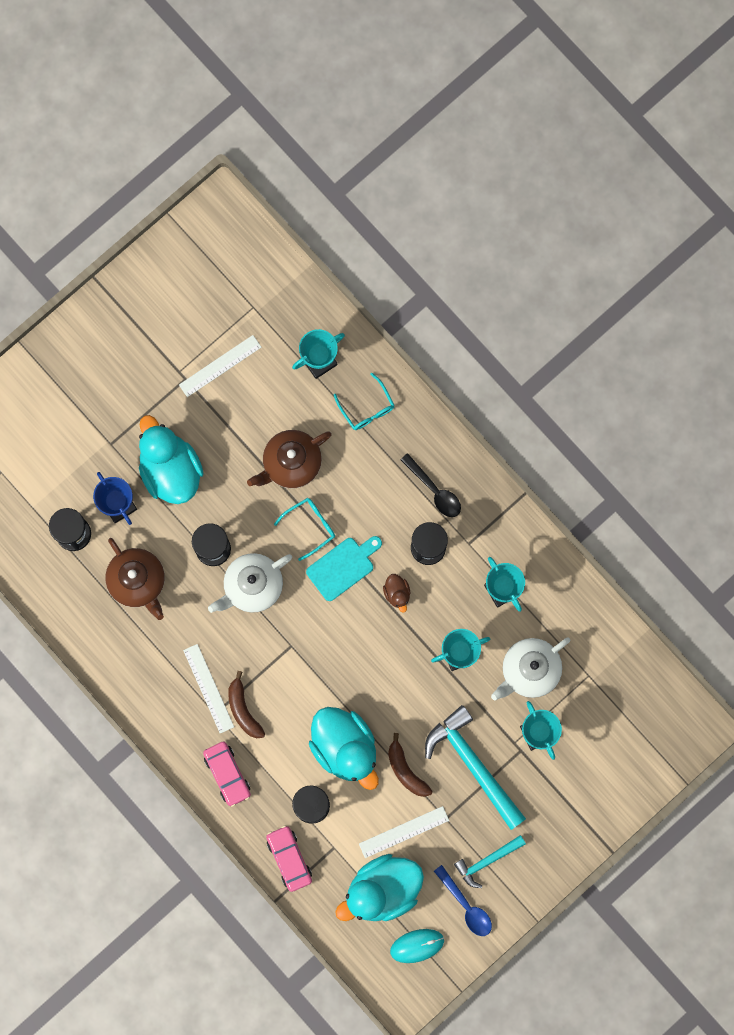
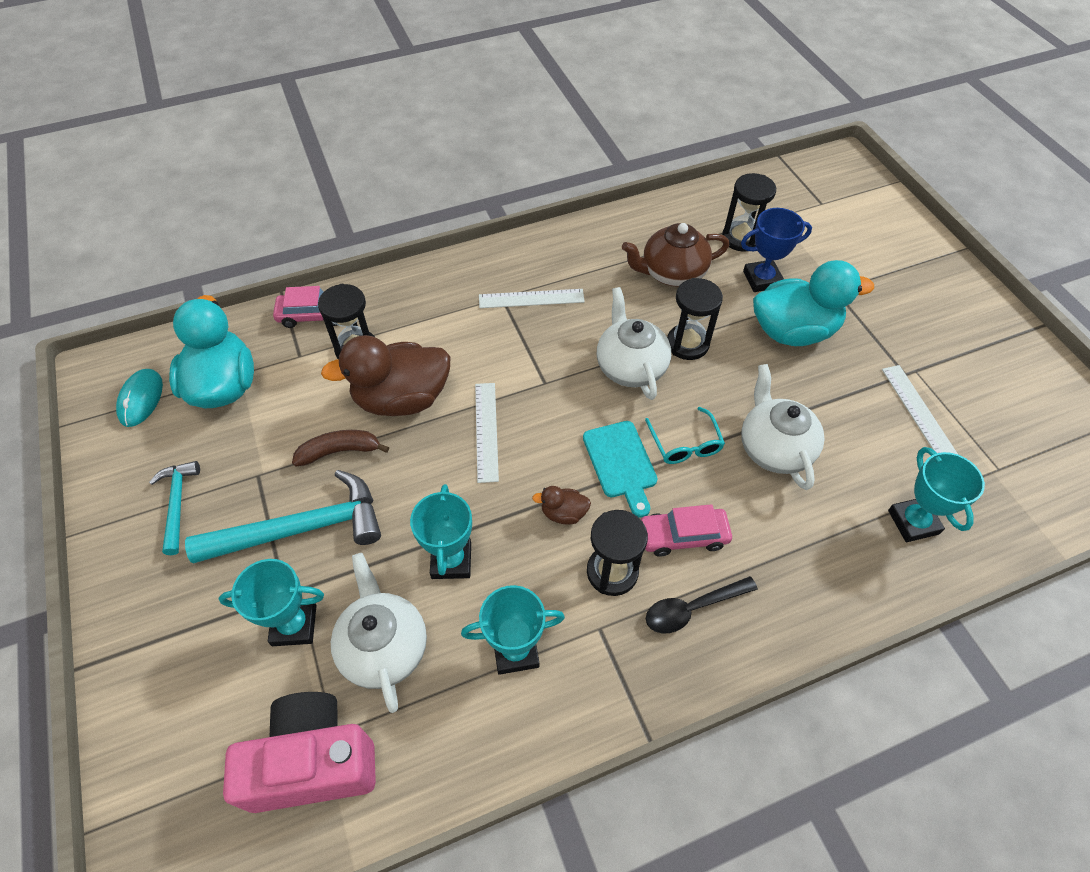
camera: 110 degrees right, 25 degrees down
pink car [203,741,251,807] -> pink car moved to [640,504,732,557]
brown banana [228,671,265,738] -> none
brown teapot [247,430,332,488] -> white teapot [741,364,824,490]
turquoise duck [309,707,379,790] -> brown duck [321,335,450,416]
turquoise glasses [334,373,395,430] -> none
white ruler [359,806,449,858] -> white ruler moved to [475,383,499,483]
blue spoon [434,865,492,936] -> none
none -> pink camera [223,692,376,813]

